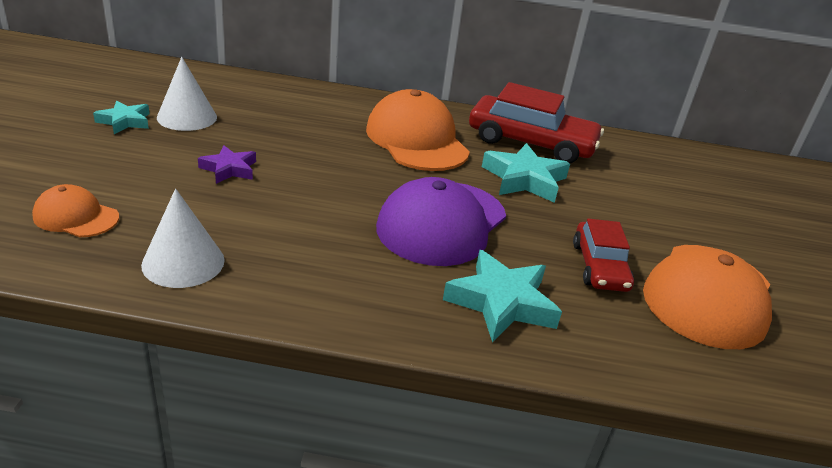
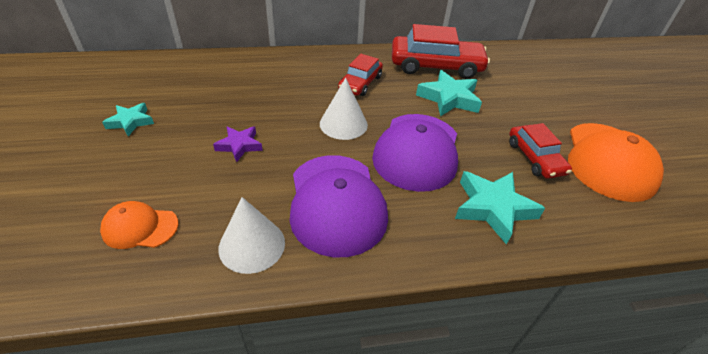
camera: 15 degrees left, 10 degrees up
white cone [157,57,217,131] -> white cone moved to [320,78,368,140]
orange cap [366,89,470,171] -> red car [338,54,383,96]
none -> purple cap [290,155,388,257]

